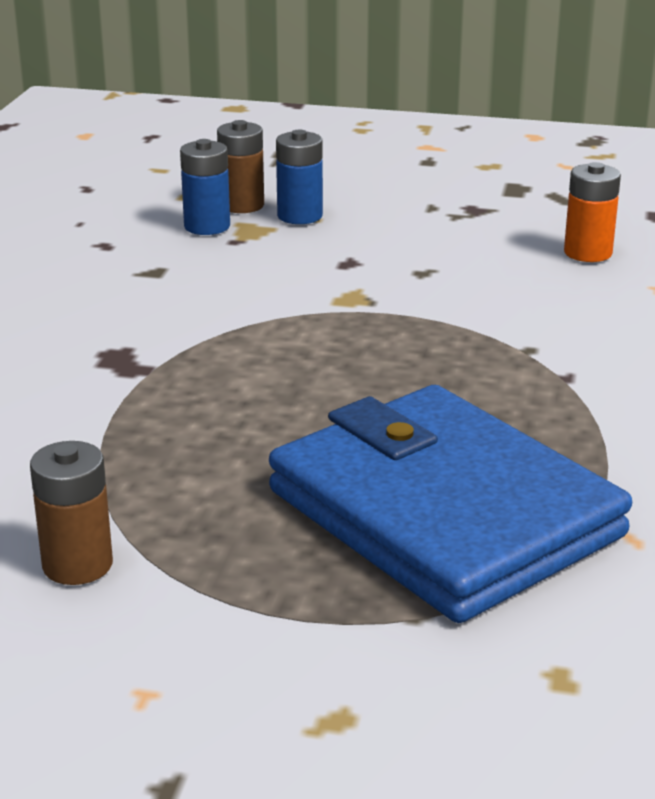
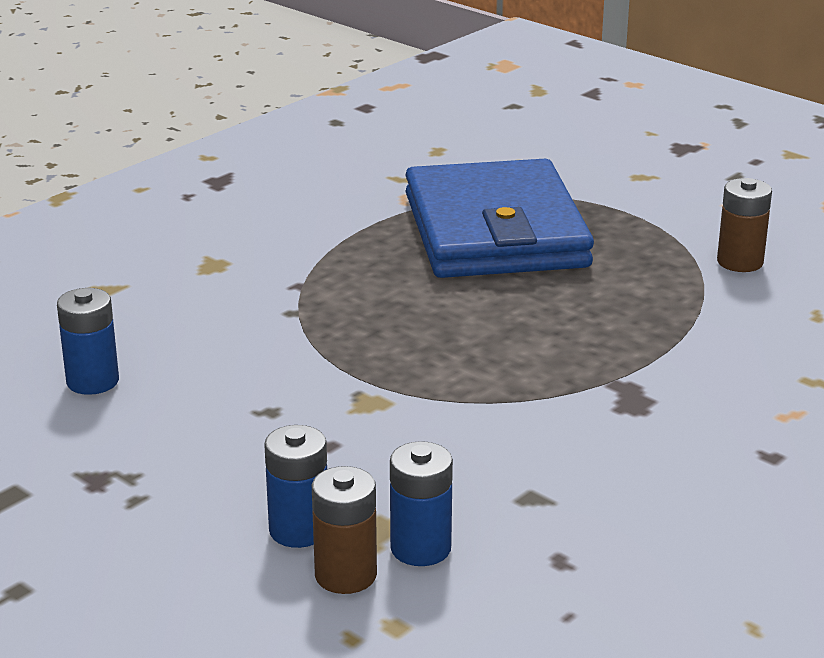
camera: 150 degrees left, 0 degrees up
orange battery [564,162,621,262] -> blue battery [57,288,119,395]

